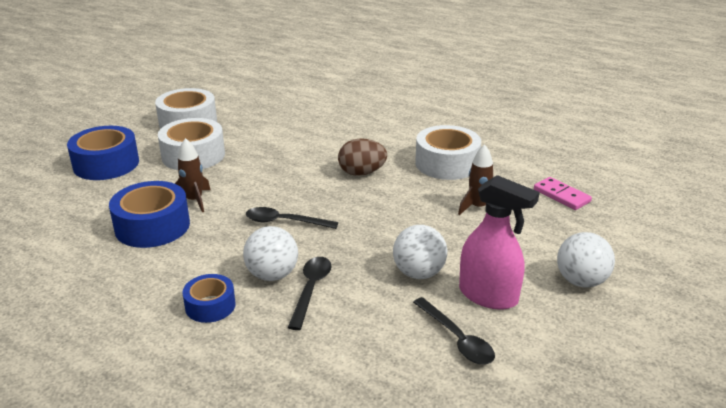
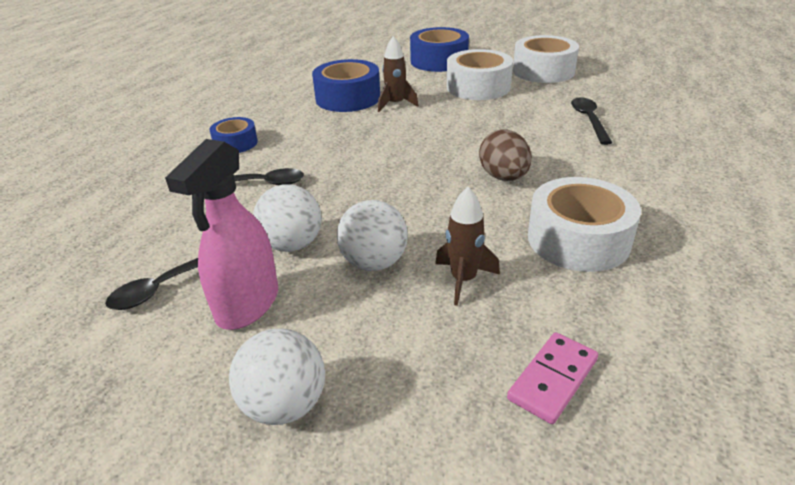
camera: 80 degrees right, 5 degrees up
white ball [243,226,298,281] -> white ball moved to [337,200,408,271]
black spoon [246,207,338,229] -> black spoon moved to [571,97,612,145]

